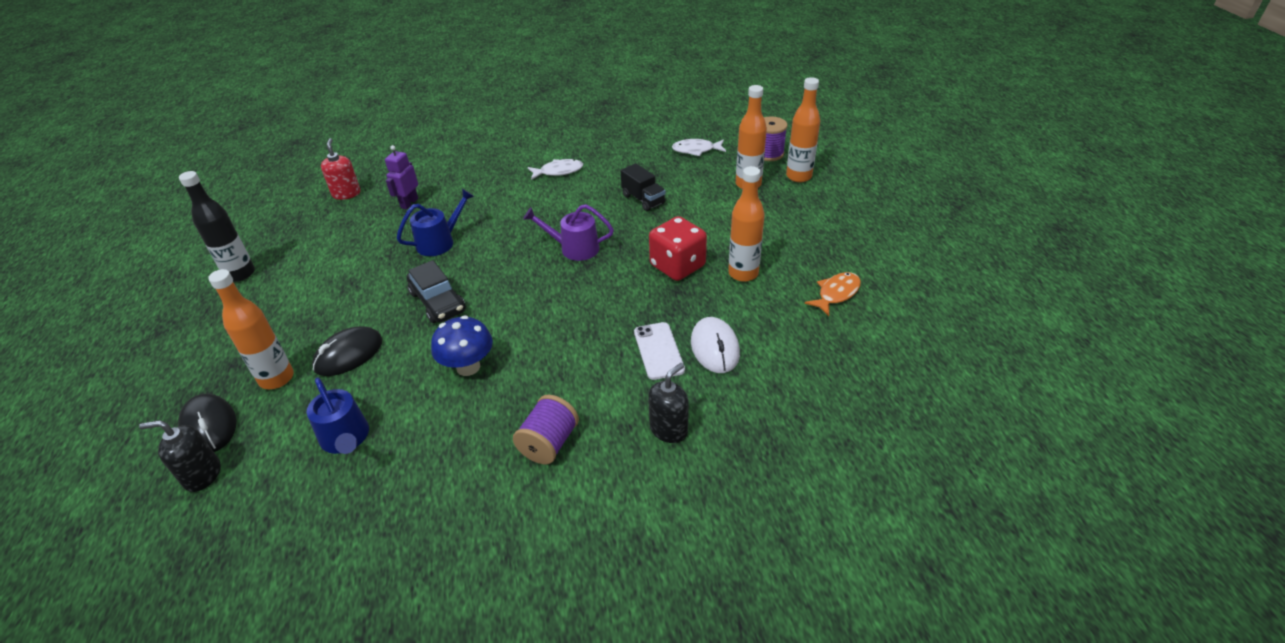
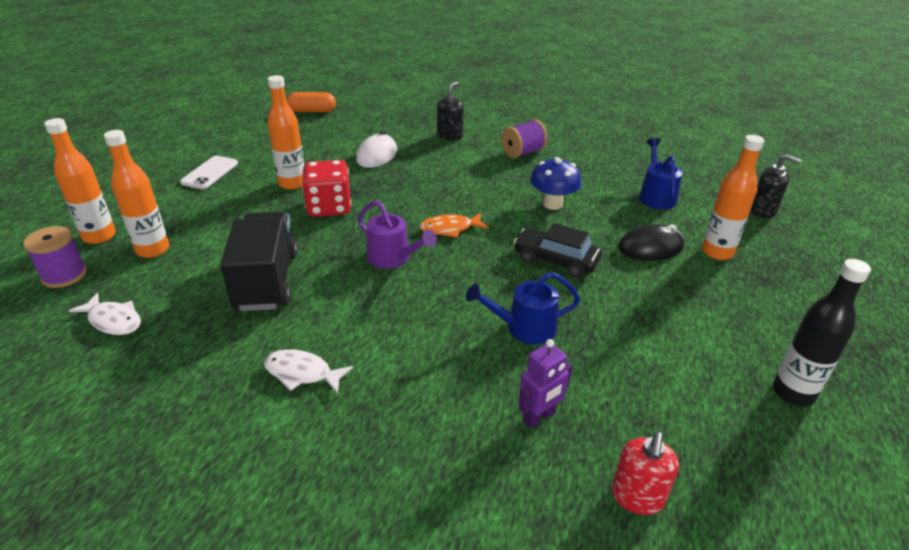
camera: 150 degrees left, 5 degrees down
black mouse [178,393,236,452] -> none
black car [406,260,466,323] -> black car turned 60 degrees counterclockwise [513,223,602,278]
black truck [621,163,666,211] -> black truck [220,211,298,311], size x1.81
white phone [634,322,685,380] -> white phone moved to [180,156,238,189]
black soap dispenser [648,363,689,443] -> black soap dispenser turned 135 degrees clockwise [437,81,464,141]
orange fish [805,272,861,316] -> orange fish moved to [419,213,488,238]
none -> orange capsule [287,92,336,112]

